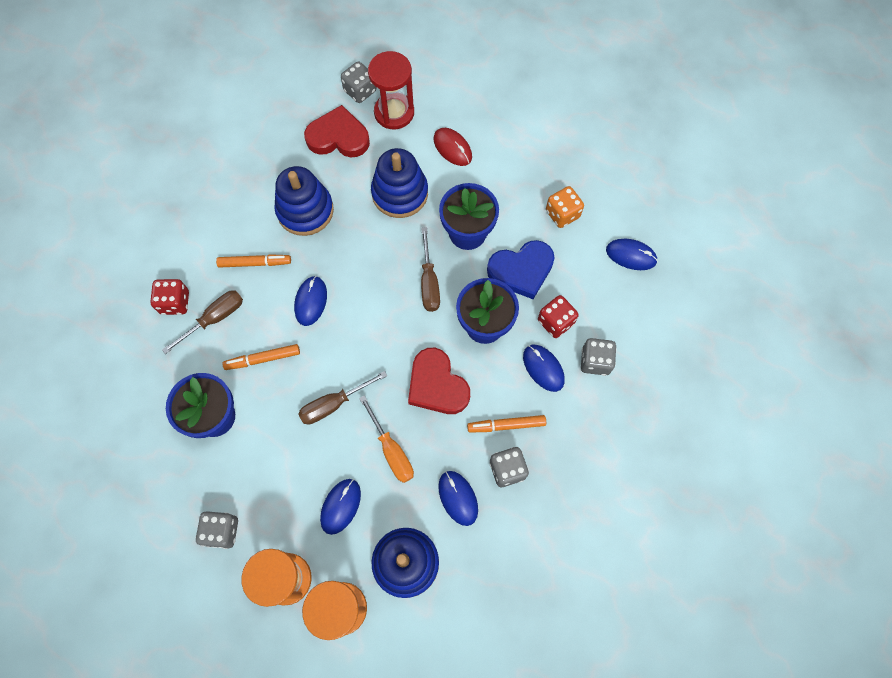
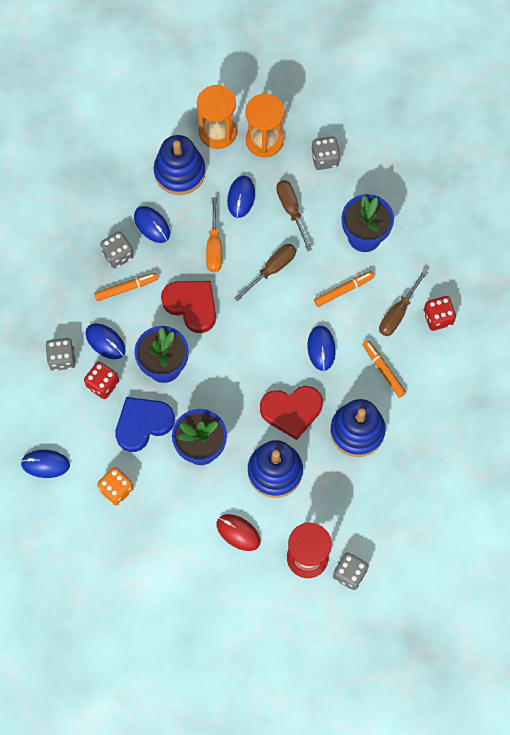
camera: 165 degrees right, 0 degrees up
orange marker [216,254,291,268] -> orange marker turned 75 degrees clockwise [362,340,406,398]
red heart [304,105,370,157] -> red heart moved to [260,386,323,440]
orange screwdriver [359,395,414,483] -> orange screwdriver turned 135 degrees counterclockwise [206,197,222,272]
brown screwdriver [421,227,440,312] -> brown screwdriver moved to [276,180,312,251]

